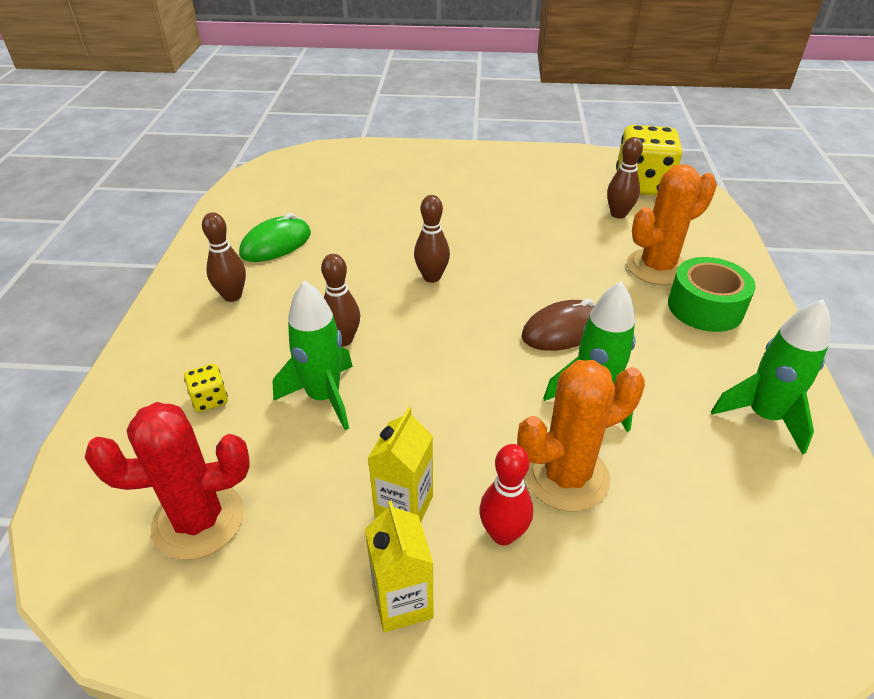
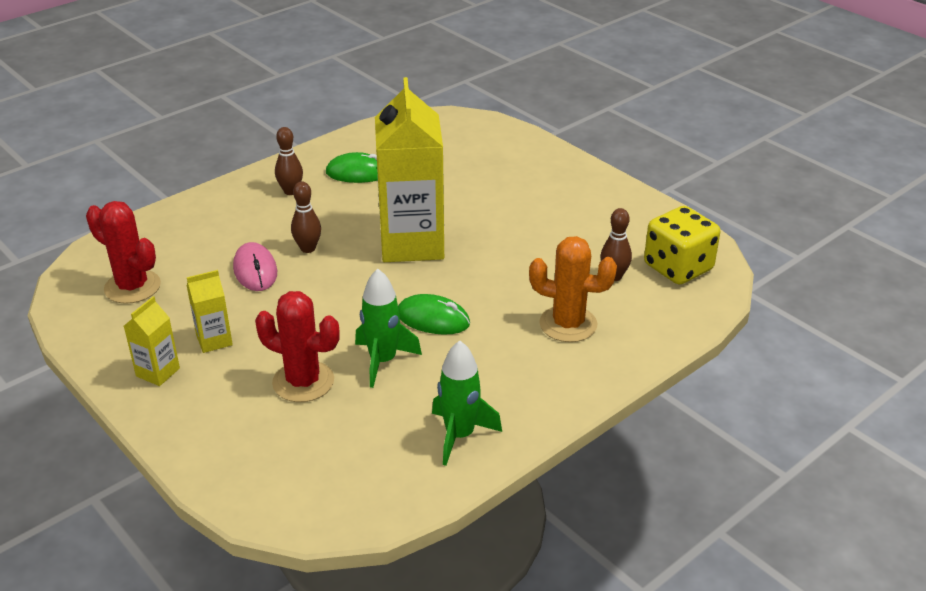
camera: 45 degrees right, 5 degrees down
yellow dice [184,364,228,412] -> none
green rocket [273,280,353,430] -> pink mouse [233,242,277,291]
brown bowling pin [414,195,450,283] -> yellow carton [375,77,444,262]
red bowling pin [479,444,533,545] -> none
orange cactus [517,360,645,512] -> red cactus [255,291,340,402]
brown mouse [522,299,596,351] -> green mouse [398,294,470,335]
green tape [668,257,756,332] -> none

